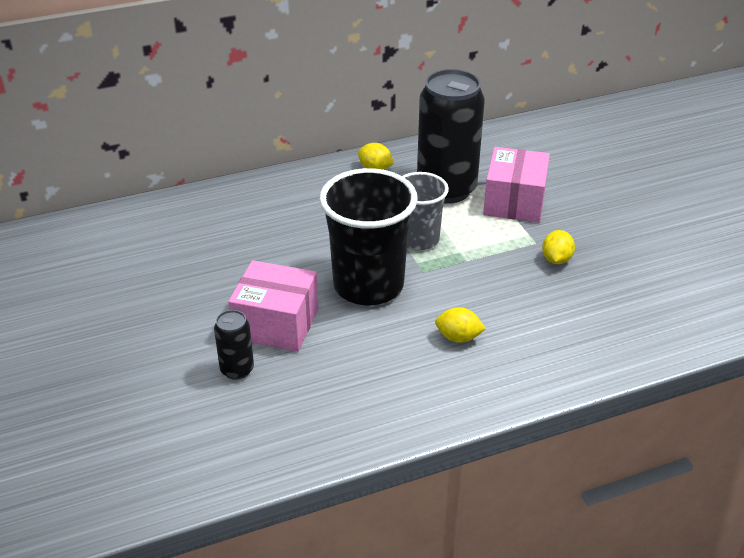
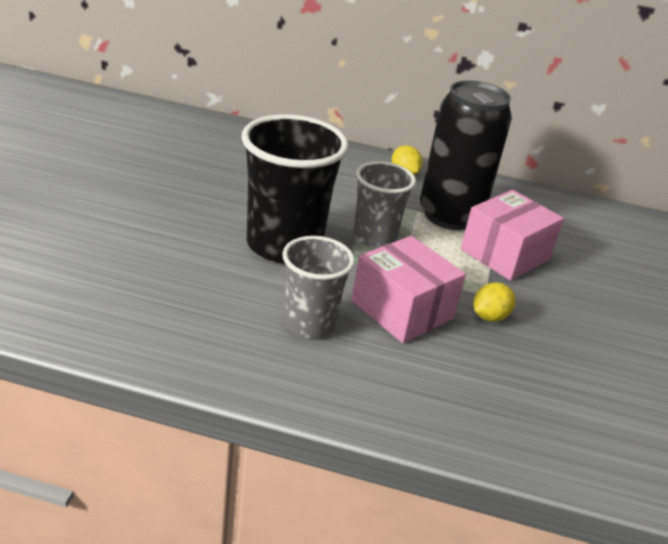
camera: 30 degrees right, 5 degrees down
black can [214,310,254,380] -> none
pink box [228,260,318,352] -> pink box moved to [351,236,466,343]
yellow lemon [435,307,486,343] -> grey cup [283,236,355,338]

